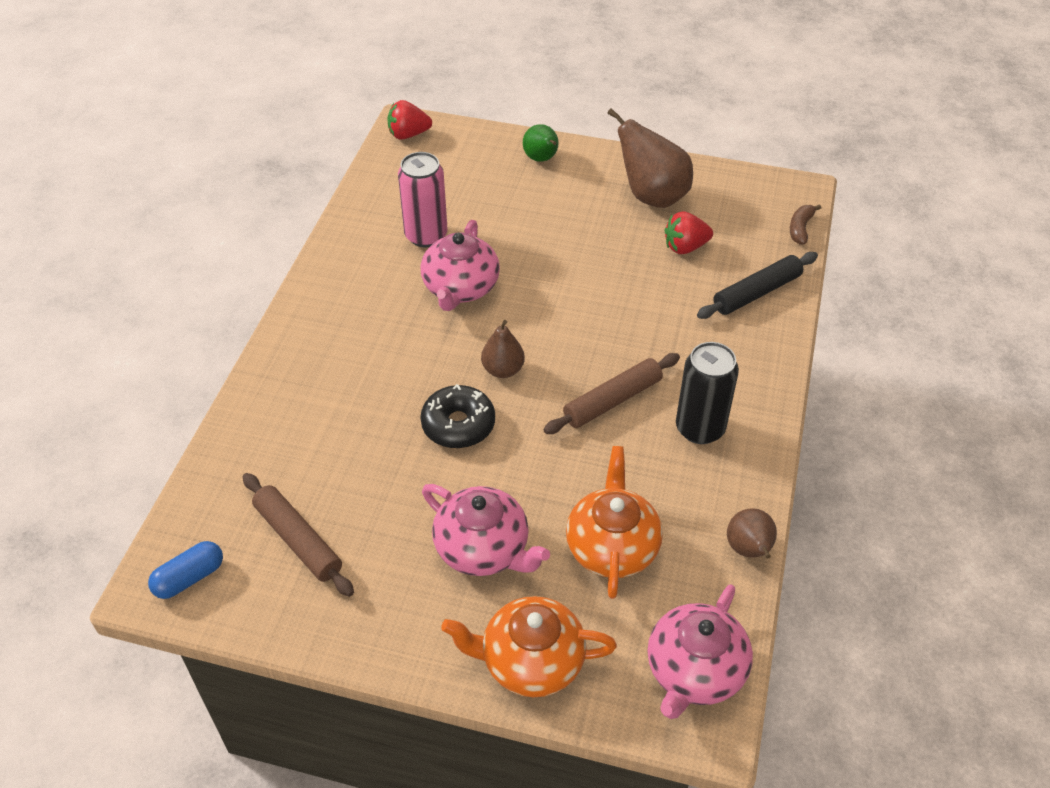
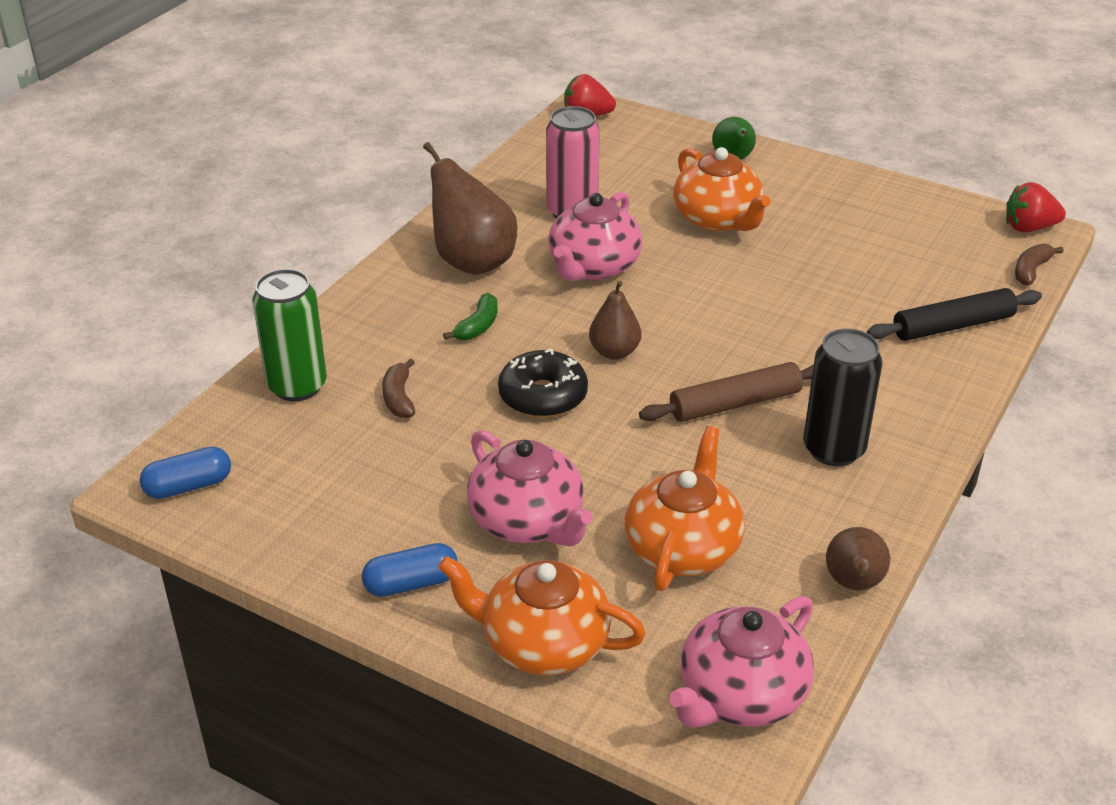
camera: 15 degrees right, 10 degrees down
brown rolling pin [243,473,354,597] -> none
brown pear [607,108,693,208] -> brown pear moved to [423,142,518,275]
red strawberry [665,212,713,254] -> red strawberry moved to [1006,182,1066,233]
none -> green can [252,269,327,401]
none -> blue capsule [362,543,458,597]
none -> brown banana [382,358,415,418]
none -> green banana [443,293,498,340]
none -> orange teapot [673,147,770,232]

